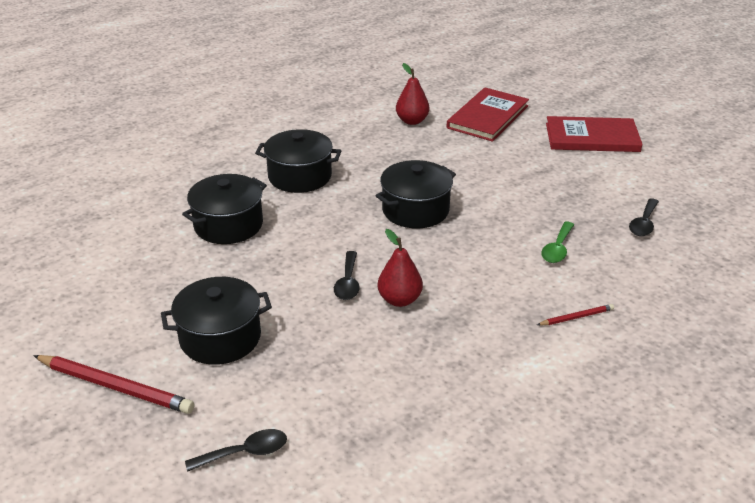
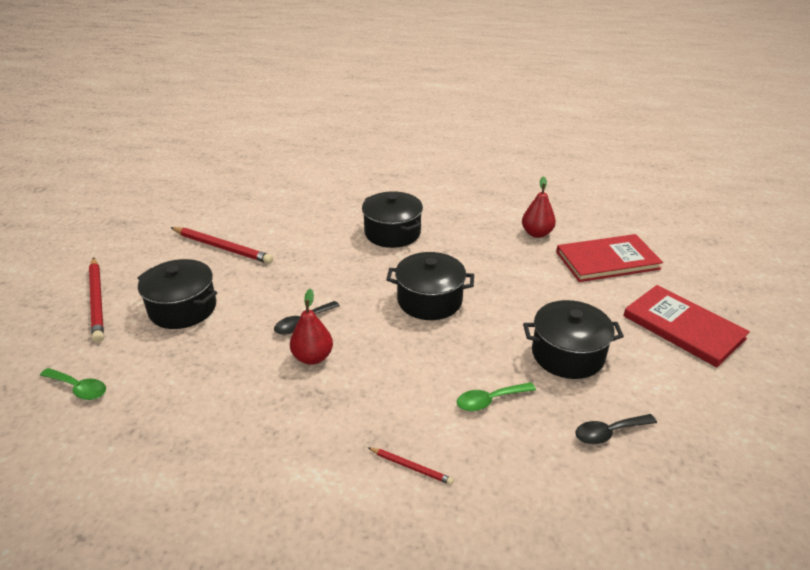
camera: 45 degrees right, 0 degrees up
black pot [182,174,267,244] -> black pot moved to [523,300,624,379]
black spoon [185,429,287,472] -> green spoon [40,368,106,400]
none -> red pencil [171,227,273,264]

